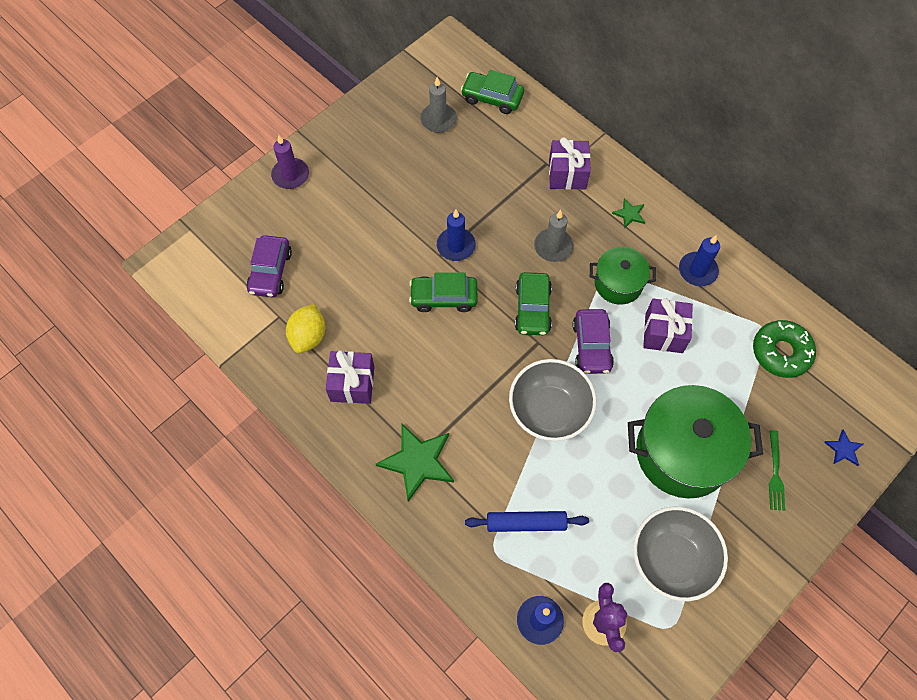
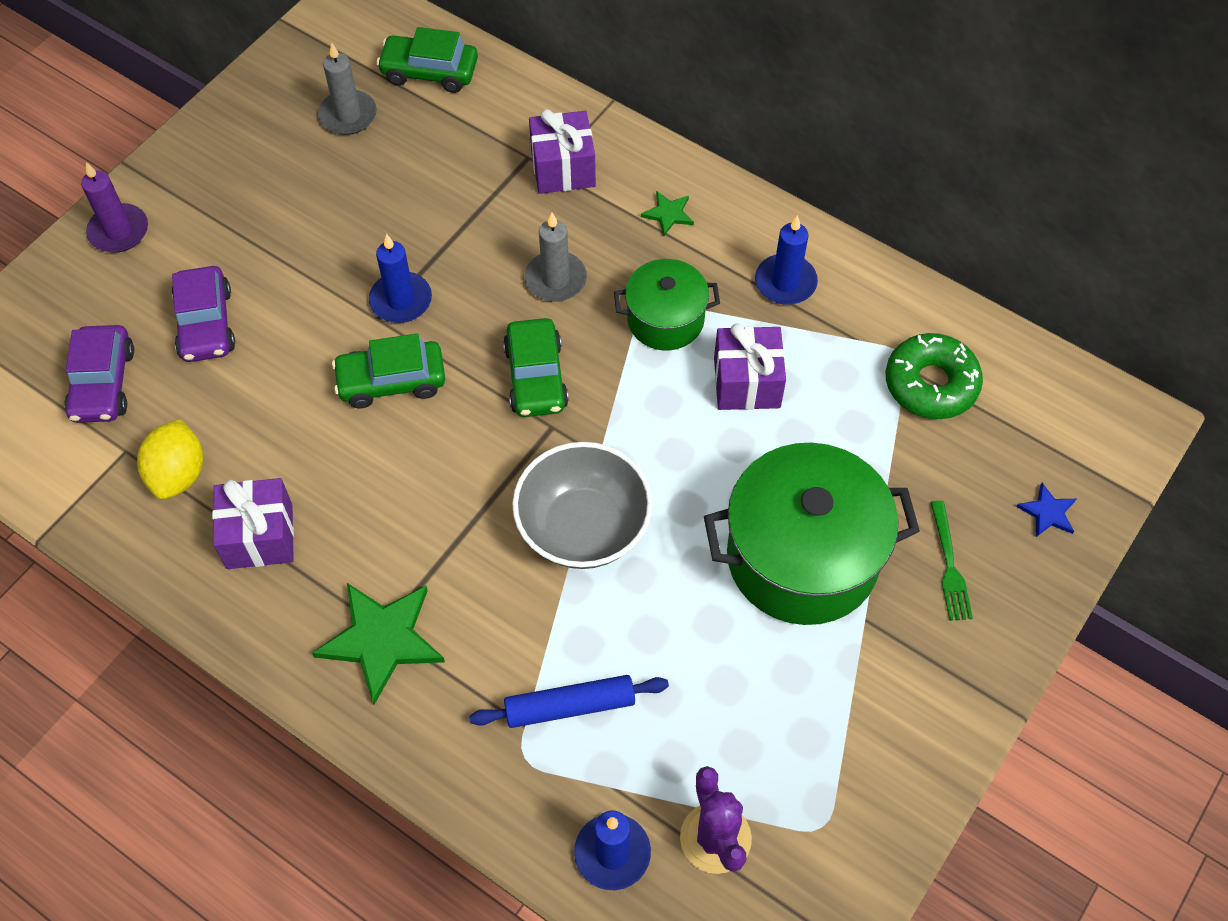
camera: 10 degrees left, 5 degrees down
purple car [573,309,614,374] -> purple car moved to [172,266,235,362]
grey bowl [633,506,728,601] -> none

